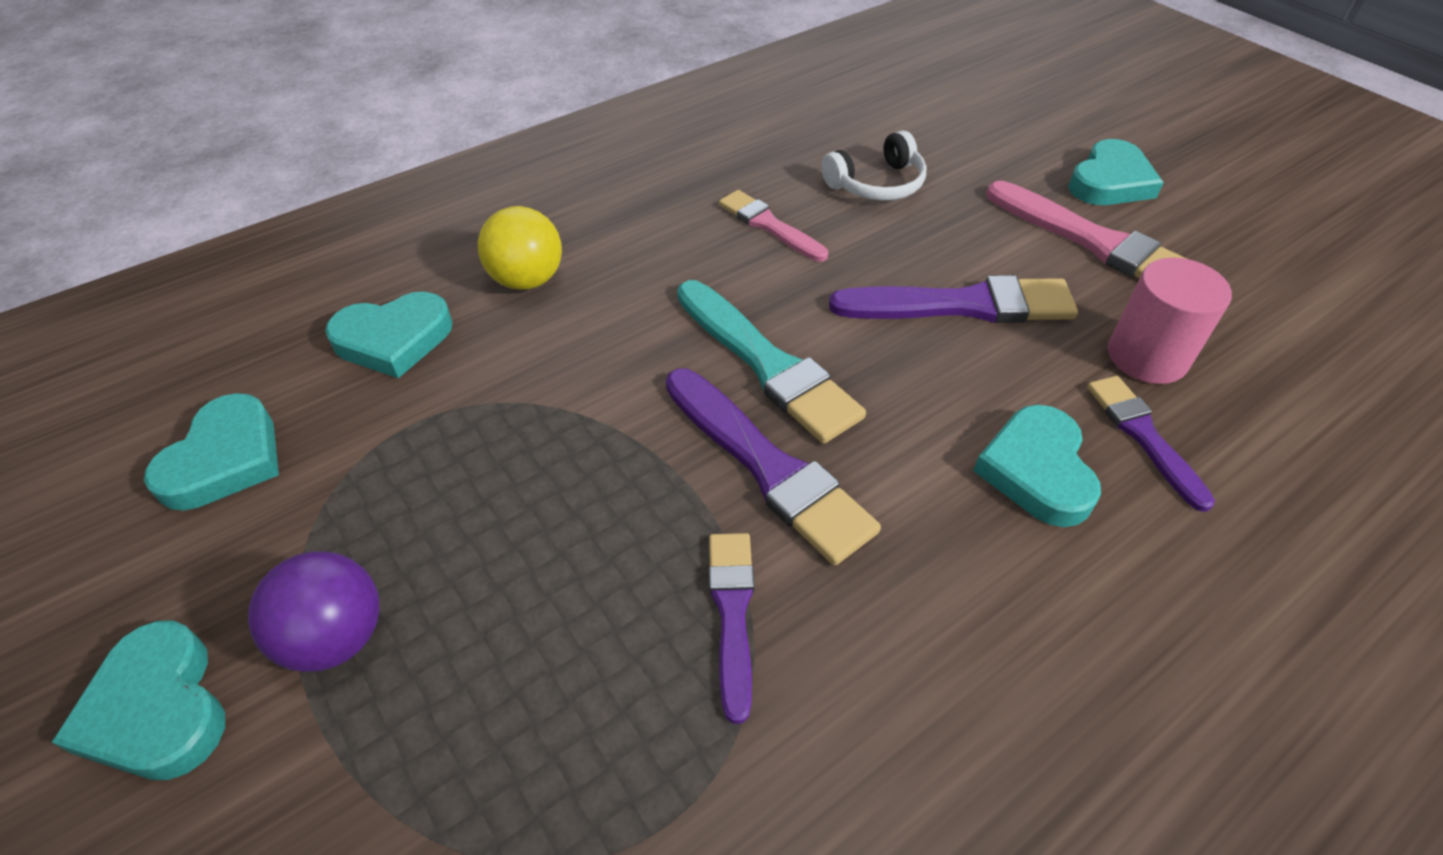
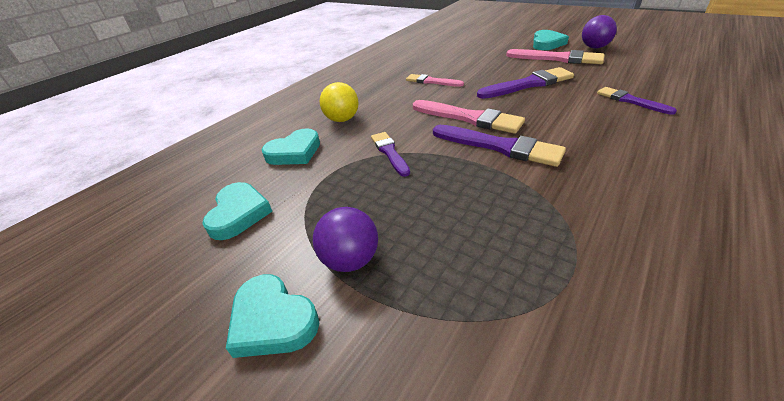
camera: 15 degrees left, 10 degrees down
turquoise brush [677,280,866,444] -> pink brush [413,100,525,134]
purple brush [709,533,754,724] -> purple brush moved to [371,132,410,177]
white headphones [821,130,926,201] -> none
turquoise heart [973,405,1101,527] -> none
pink cylinder [1108,257,1232,384] -> none
none -> purple ball [582,15,617,48]

